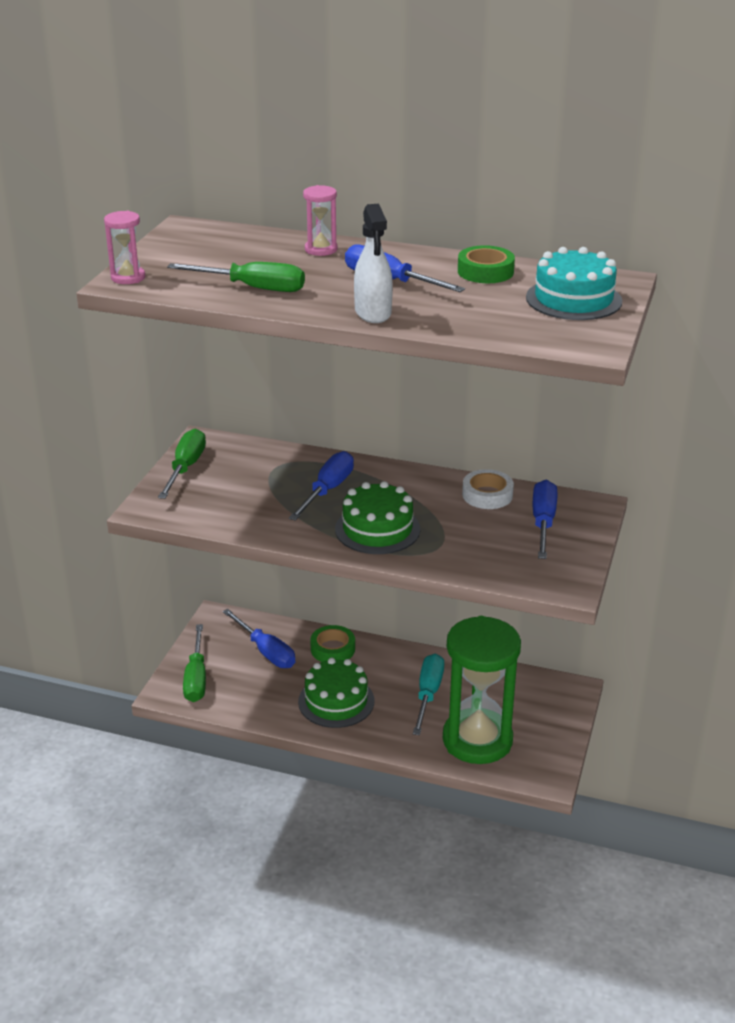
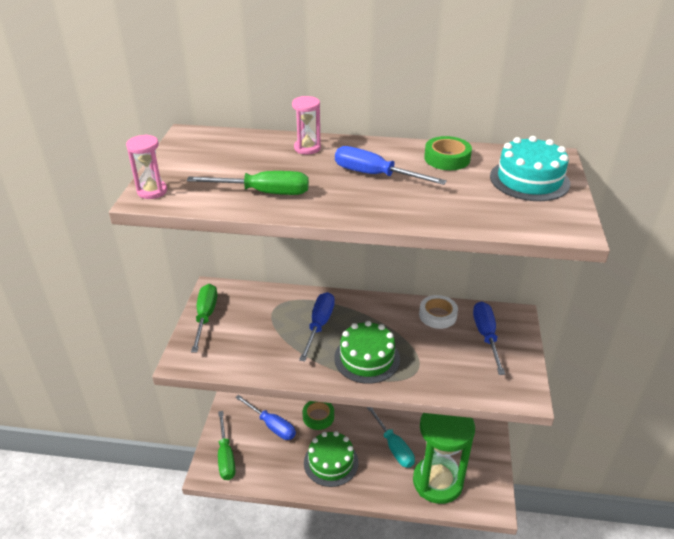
camera: 10 degrees left, 5 degrees up
white spray bottle [354,204,393,323] -> none
turquoise screwdriver [413,654,444,735] -> turquoise screwdriver turned 150 degrees clockwise [367,407,415,468]

